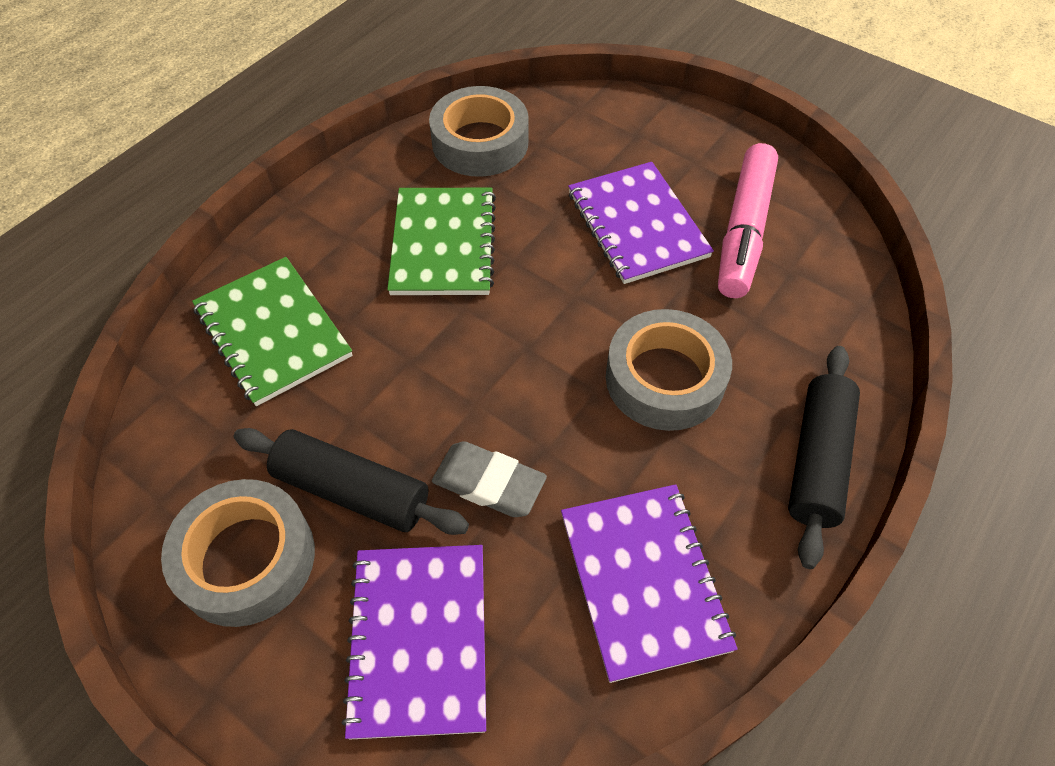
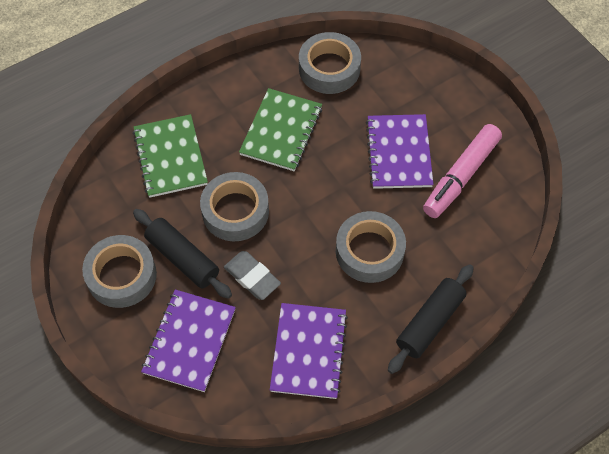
camera: 20 degrees right, 5 degrees up
none -> grey tape [200,172,269,241]

